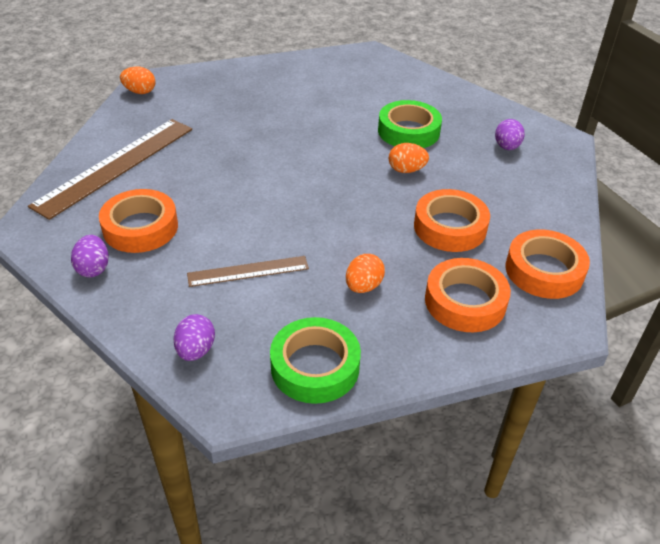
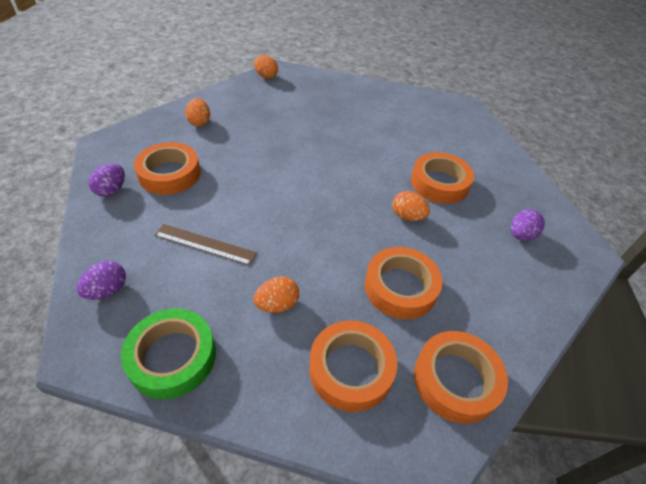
camera: 30 degrees right, 5 degrees up
brown ruler [28,119,192,220] -> orange egg [185,98,210,127]
green tape [378,100,442,148] -> orange tape [411,152,474,204]

